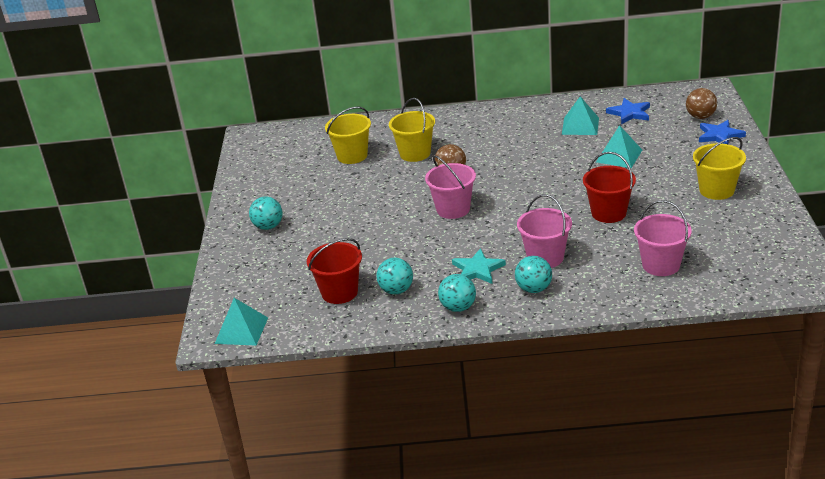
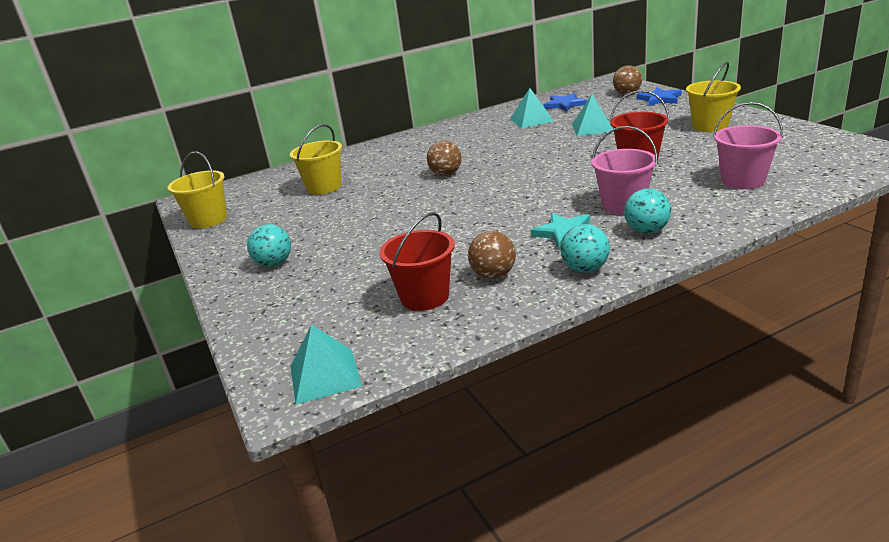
camera: 25 degrees left, 5 degrees down
turquoise ball [376,258,413,294] -> brown ball [468,231,516,279]
yellow bucket [389,98,435,162] -> yellow bucket moved to [167,152,227,229]
pink bucket [425,155,476,219] -> none

